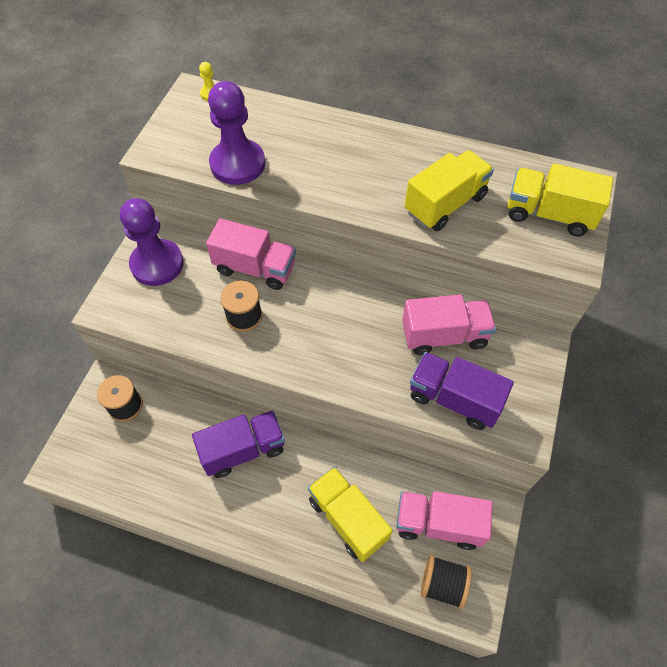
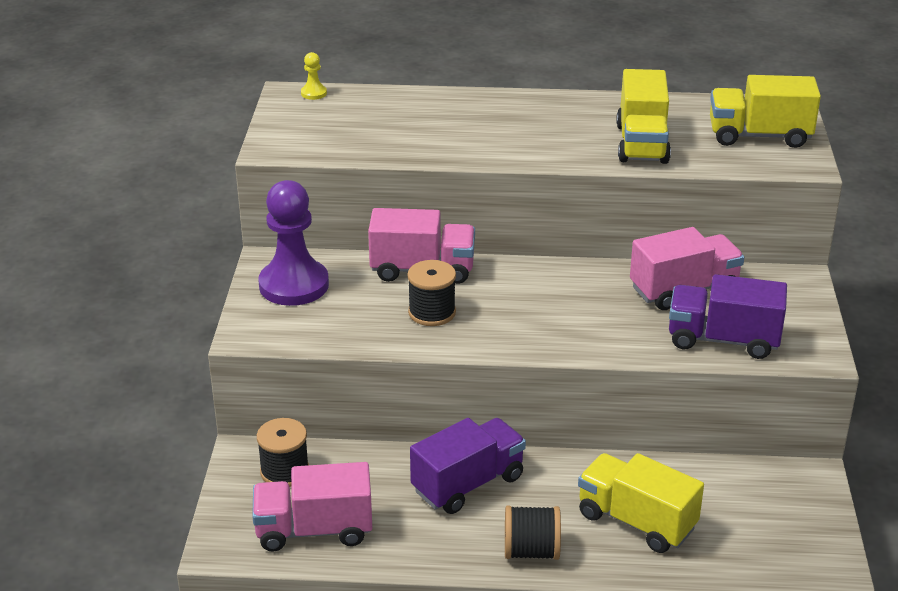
camera: 15 degrees left, 25 degrees down
purple pawn [208,81,265,185] -> none
pink truck [396,491,493,550] -> pink truck moved to [252,462,372,552]
yellow truck [405,150,494,231] -> yellow truck turned 150 degrees clockwise [616,69,671,164]
black spool [421,555,472,609] -> black spool moved to [505,505,561,560]

